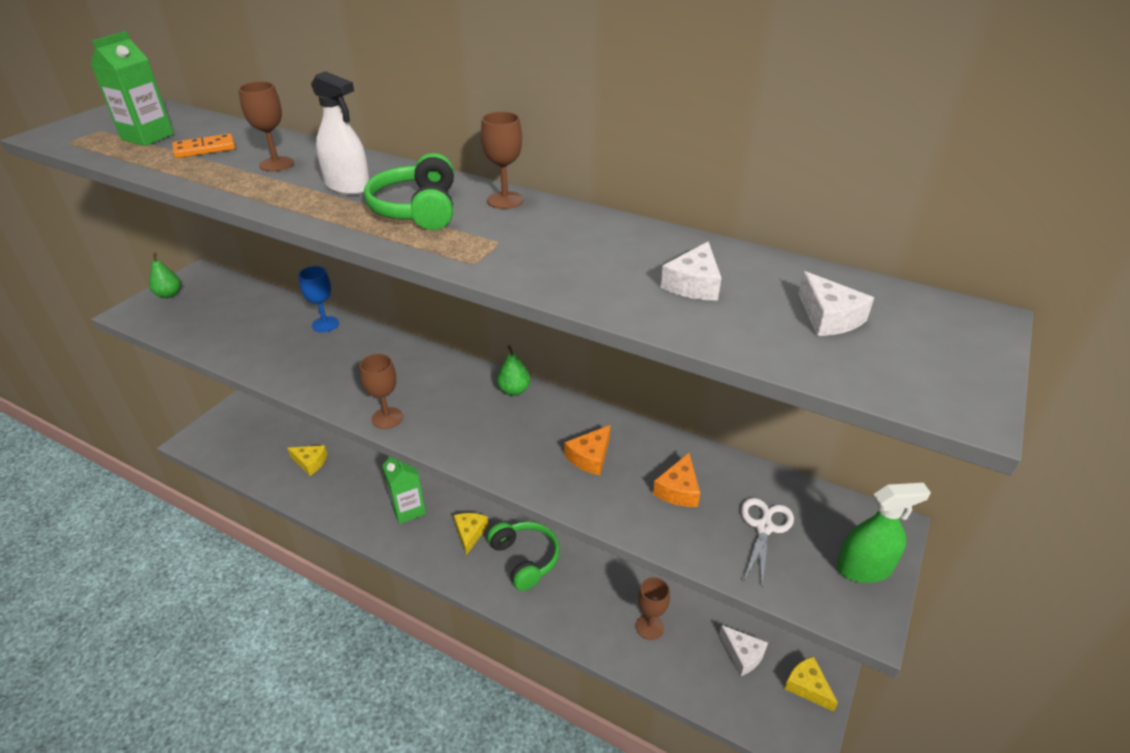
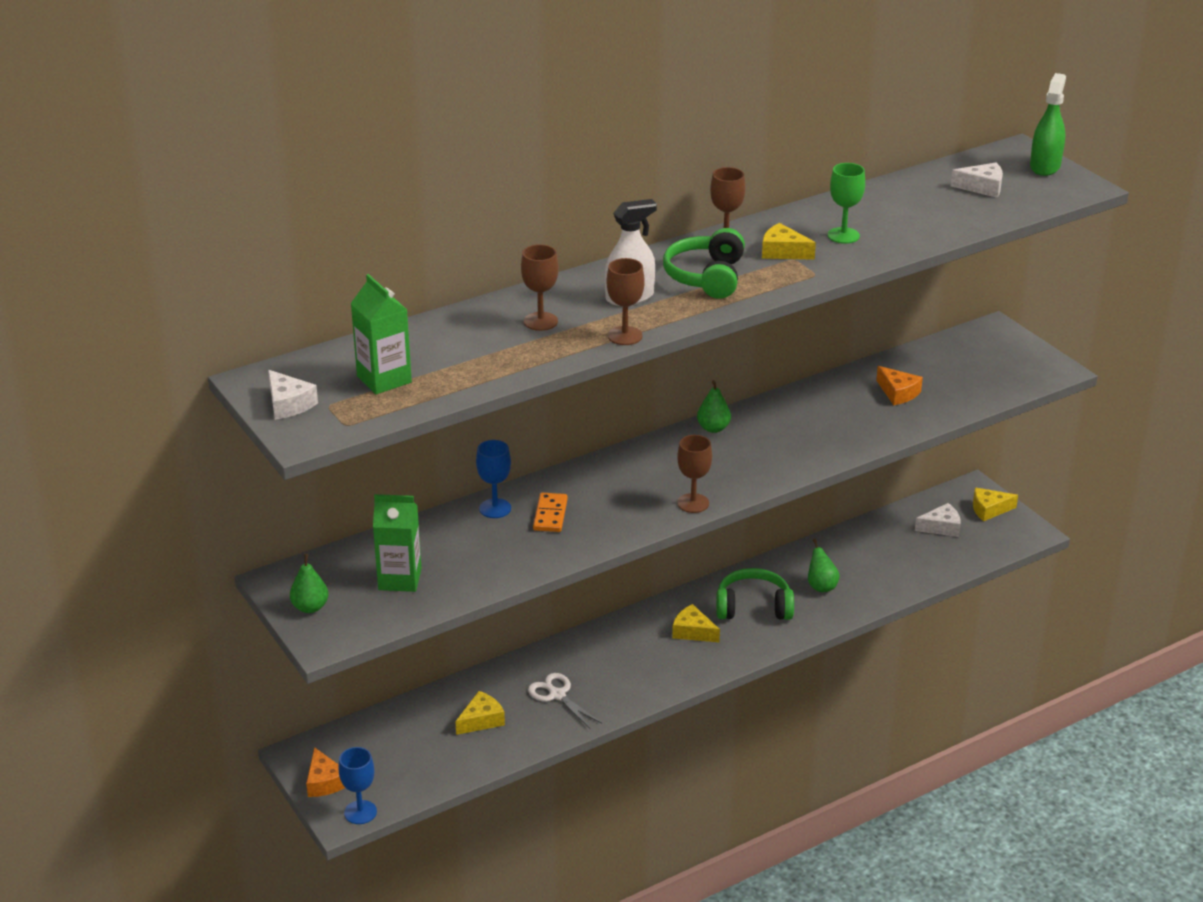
camera: 60 degrees left, 5 degrees down
orange domino [172,134,235,158] -> orange domino moved to [533,493,568,532]
green headphones [364,153,454,230] -> green headphones turned 75 degrees clockwise [663,228,745,299]
green carton [382,457,426,524] -> green carton moved to [373,494,422,592]
orange cheese [565,425,610,475] -> orange cheese moved to [306,747,345,797]
brown goblet [636,577,670,640] -> brown goblet moved to [607,258,645,345]
white cheese [661,241,721,301] -> white cheese moved to [268,370,318,420]
white scissors [741,498,794,585] -> white scissors moved to [528,673,602,729]
green spray bottle [837,483,931,583] -> green spray bottle moved to [1030,73,1066,176]
none -> blue goblet [338,747,377,824]
none -> yellow cheese [762,223,816,260]
none -> green pear [808,539,840,592]
none -> green goblet [828,163,865,244]

